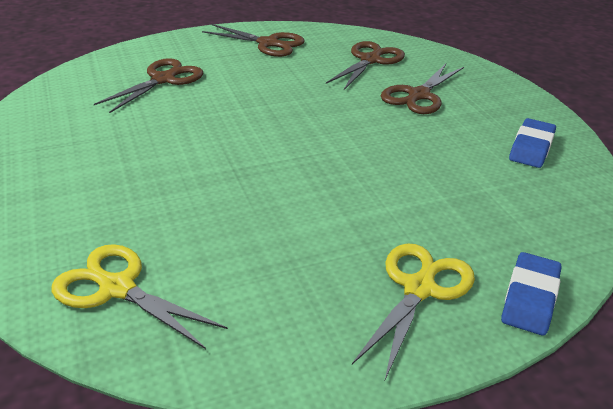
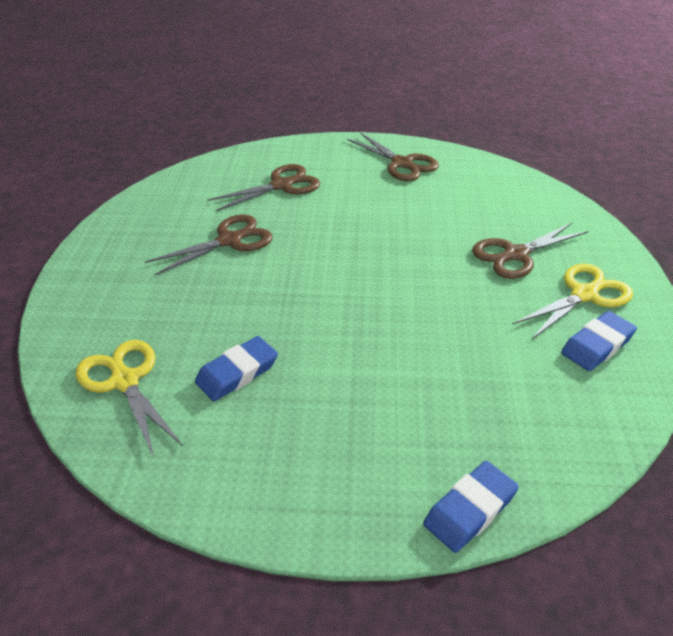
camera: 25 degrees right, 5 degrees up
brown scissors [326,41,405,90] -> brown scissors moved to [145,214,273,275]
yellow scissors [352,243,475,379] -> yellow scissors moved to [513,264,633,339]
none -> blue eraser [195,336,278,401]

